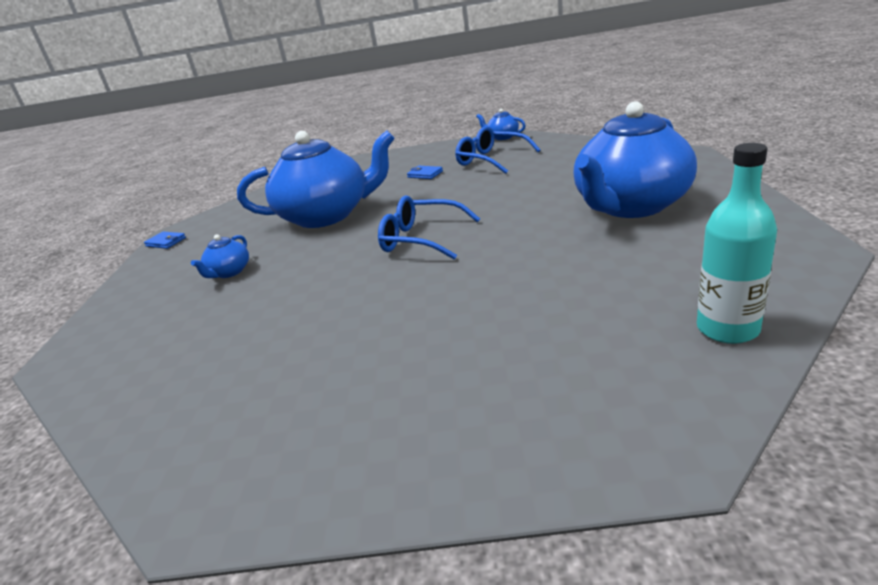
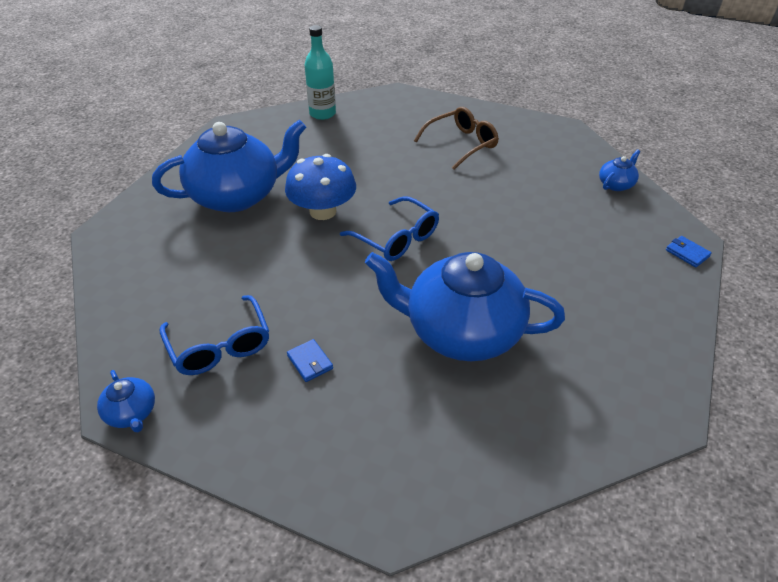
camera: 160 degrees left, 15 degrees up
blue wallet [144,232,186,249] -> blue wallet moved to [666,236,712,268]
blue teapot [191,235,249,278] -> blue teapot moved to [599,149,640,191]
none -> blue mushroom [285,154,356,220]
none -> brown glasses [414,107,499,170]

